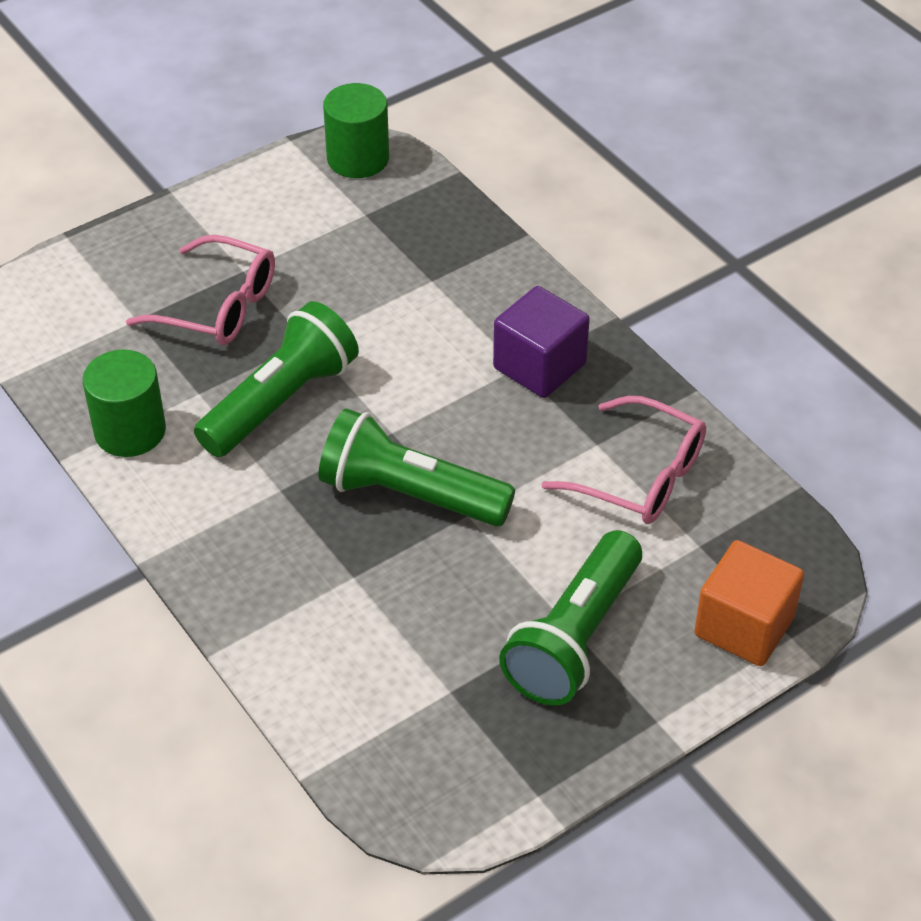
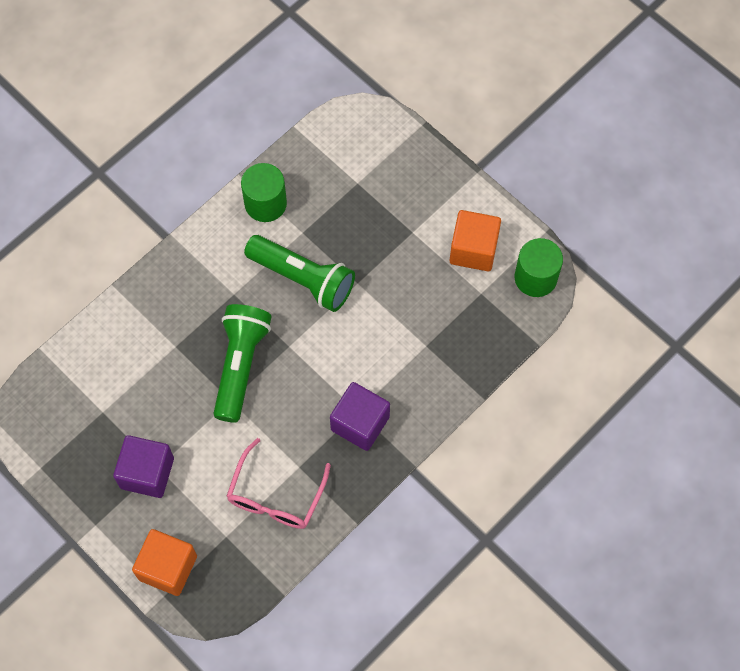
camera: 80 degrees right, 20 degrees up
pink glasses [126,235,275,345] -> none
green flashlight [499,530,642,706] -> purple cube [113,435,174,498]
none -> orange cube [449,210,501,271]

